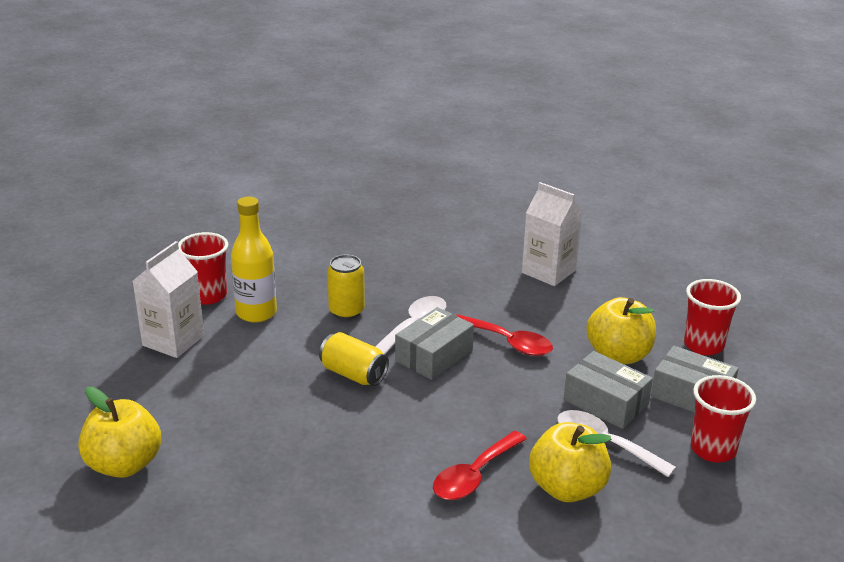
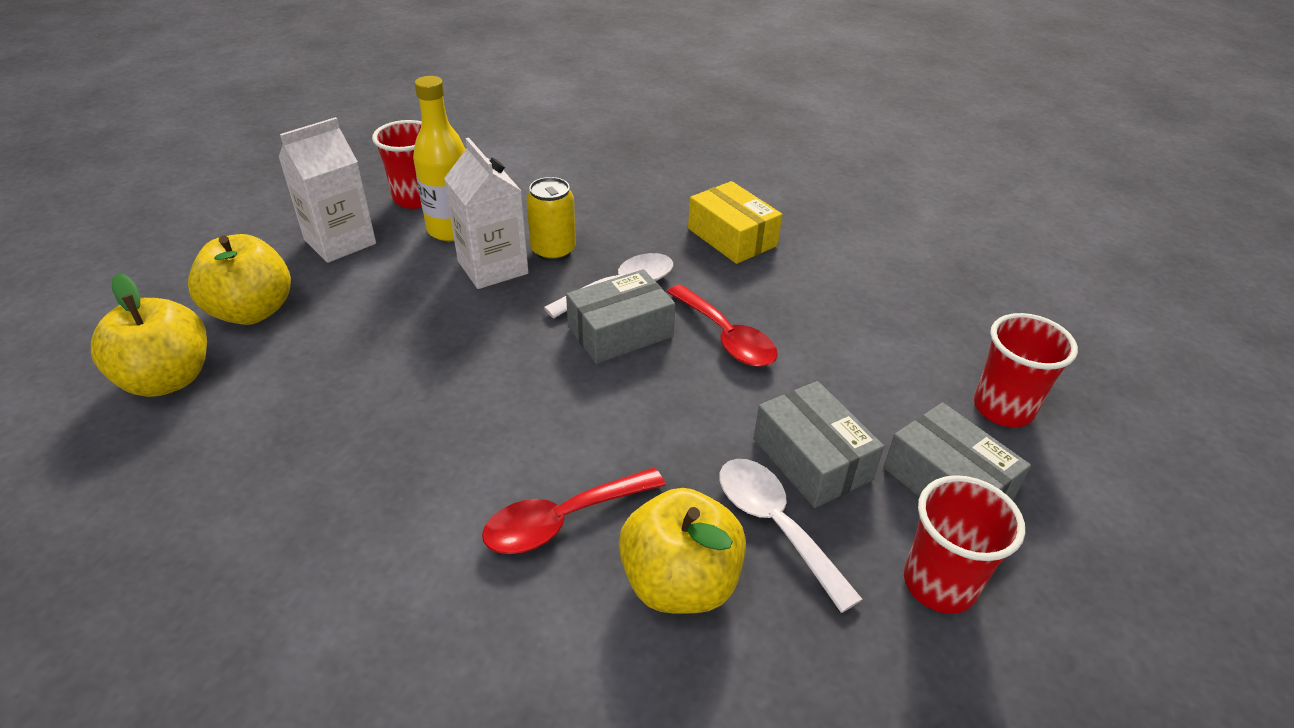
camera: 20 degrees right, 10 degrees up
yellow can [319,332,389,386] -> none
white carton [522,182,583,286] -> white carton moved to [444,138,529,289]
yellow apple [587,297,656,364] -> yellow apple moved to [188,234,291,325]
none -> yellow box [688,181,782,264]

